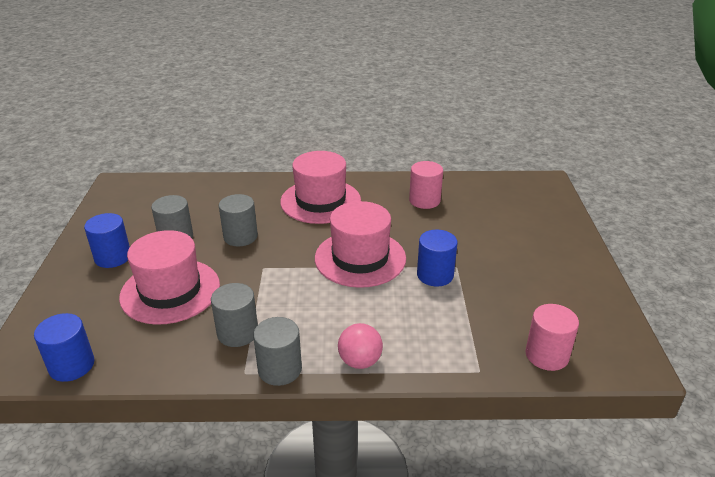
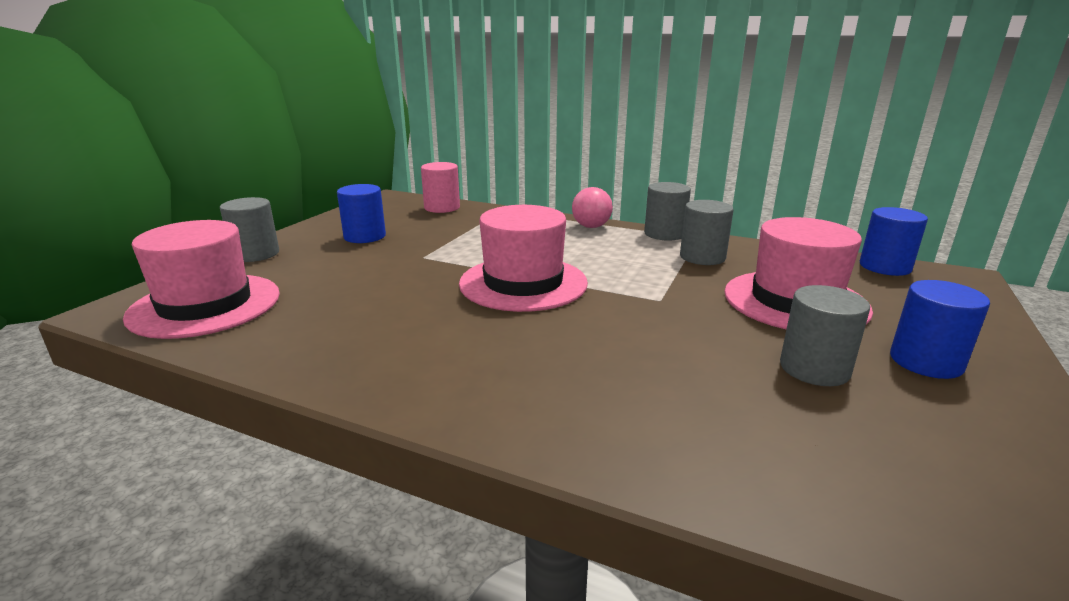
camera: 155 degrees left, 10 degrees down
grey cylinder [219,194,258,246] -> grey cylinder moved to [220,197,279,262]
pink hat [280,151,361,224] -> pink hat moved to [123,220,280,339]
pink cylinder [409,161,443,209] -> none
blue cylinder [417,229,458,287] -> blue cylinder moved to [337,184,386,243]

